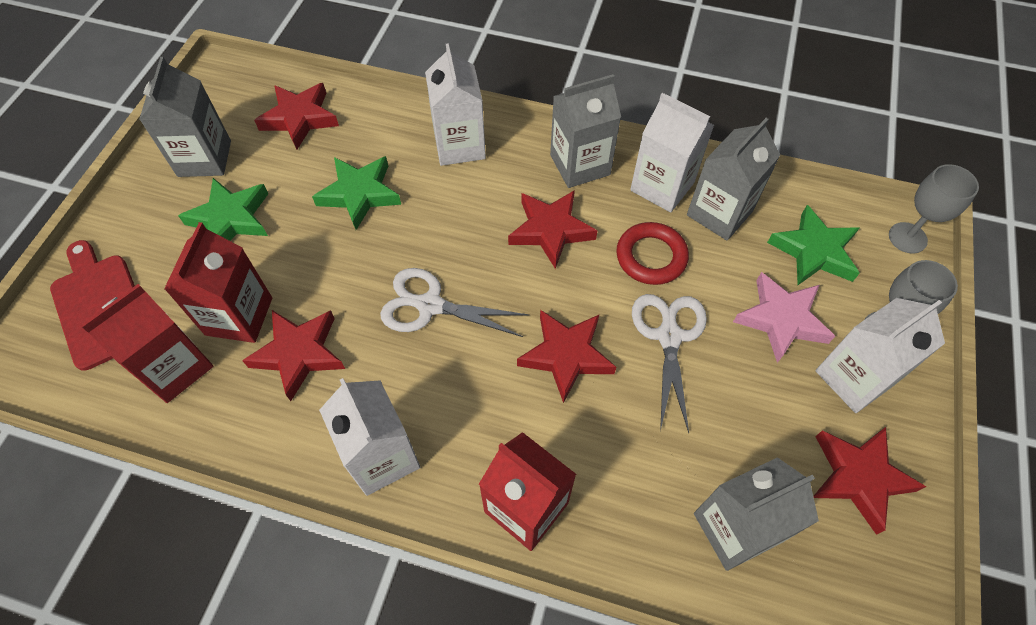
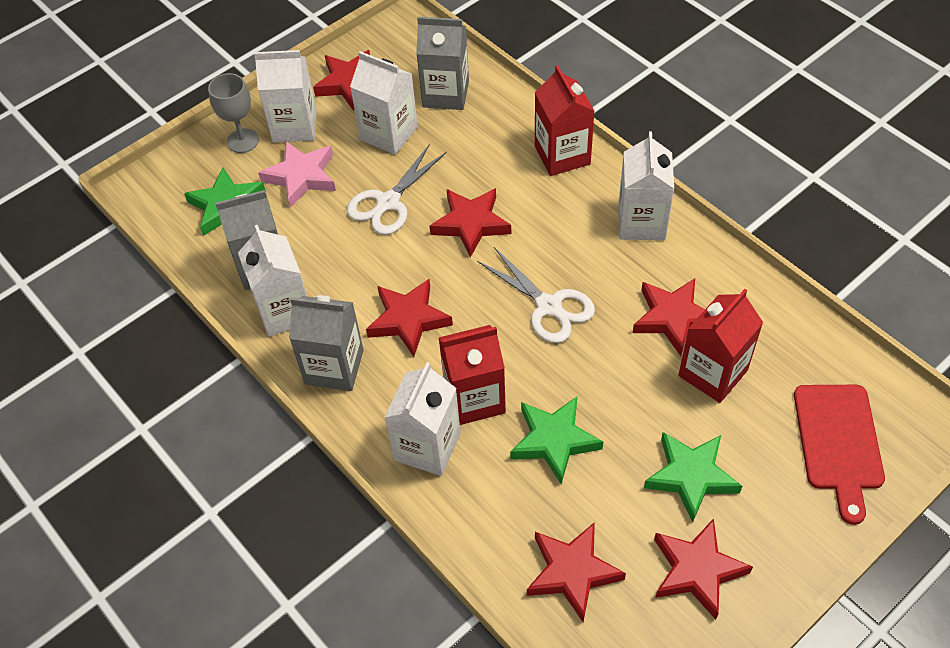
camera: 145 degrees left, 5 degrees down
red carton [80,284,213,403] -> red carton moved to [439,325,506,425]
grey carton [139,57,231,177] -> red star [654,518,753,620]
red ring [616,222,689,285] -> none
grey goblet [889,164,979,254] -> none
none -> white carton [350,51,418,155]

